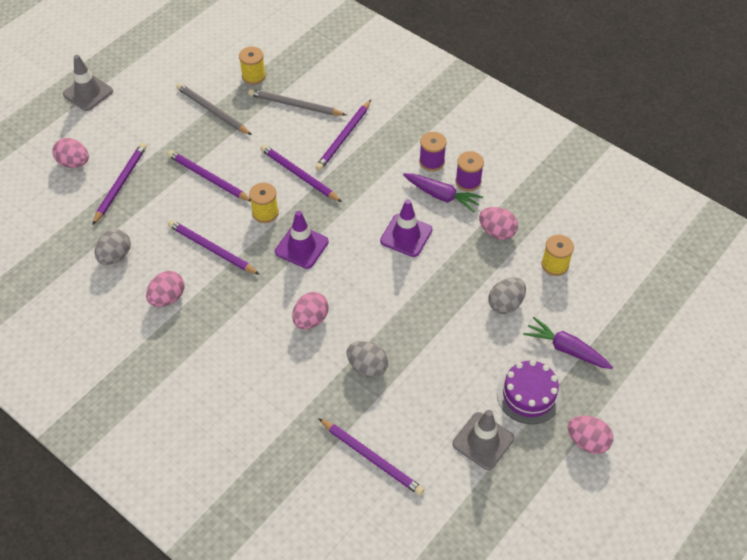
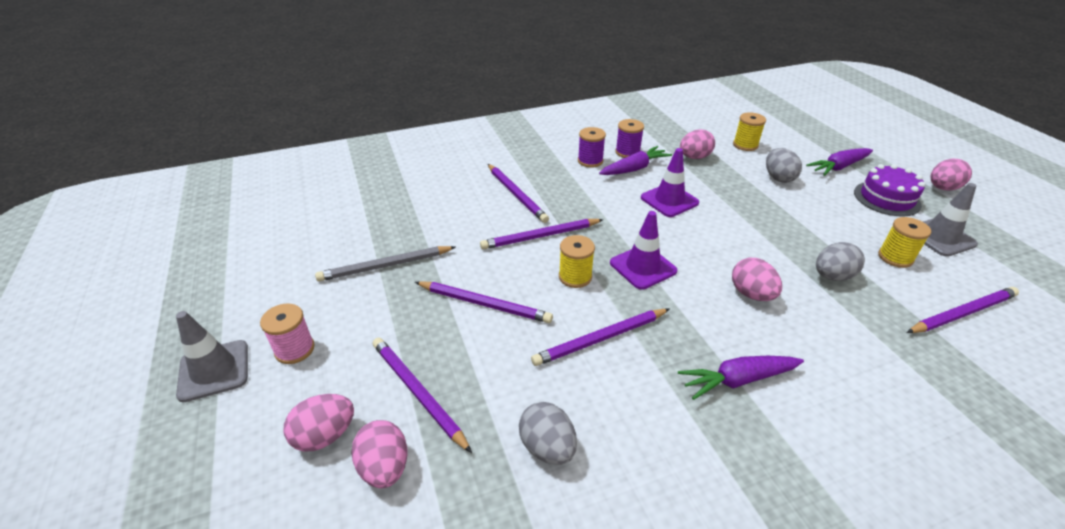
camera: 60 degrees left, 15 degrees down
pink egg [146,271,184,307] -> pink egg moved to [351,420,407,488]
purple pencil [167,150,251,202] -> purple pencil turned 135 degrees counterclockwise [415,281,553,323]
yellow spool [239,46,266,85] -> yellow spool moved to [878,217,931,268]
grey pencil [248,89,346,116] -> none
none -> pink spool [260,303,315,364]
none -> purple carrot [678,356,804,400]

